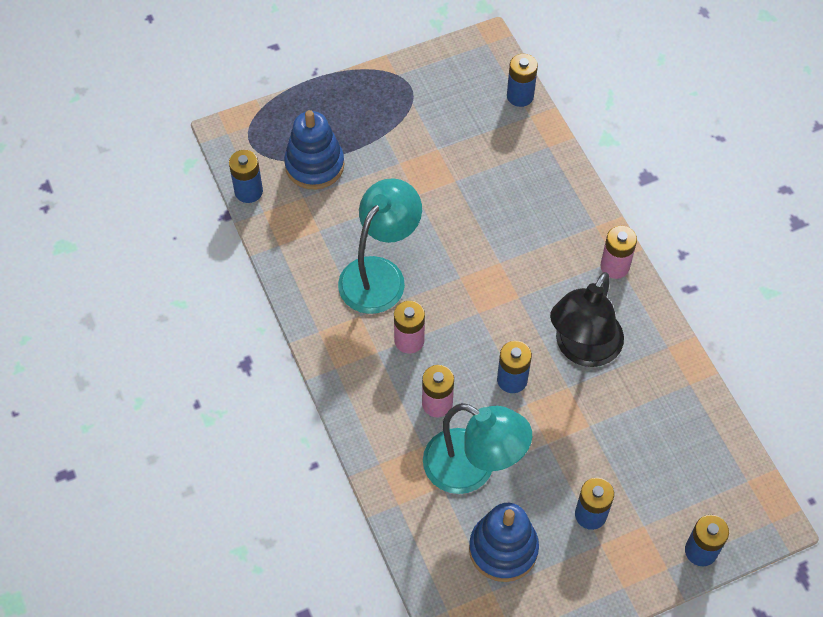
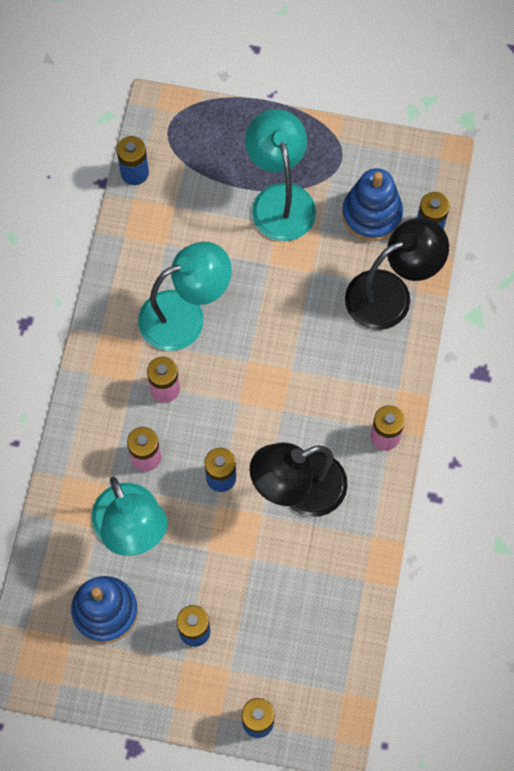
camera: 35 degrees right, 10 degrees up
blue stacking toy [284,110,344,190] -> blue stacking toy moved to [342,168,403,242]
none -> turquoise lamp [245,109,316,241]
none -> black lamp [345,218,449,330]

